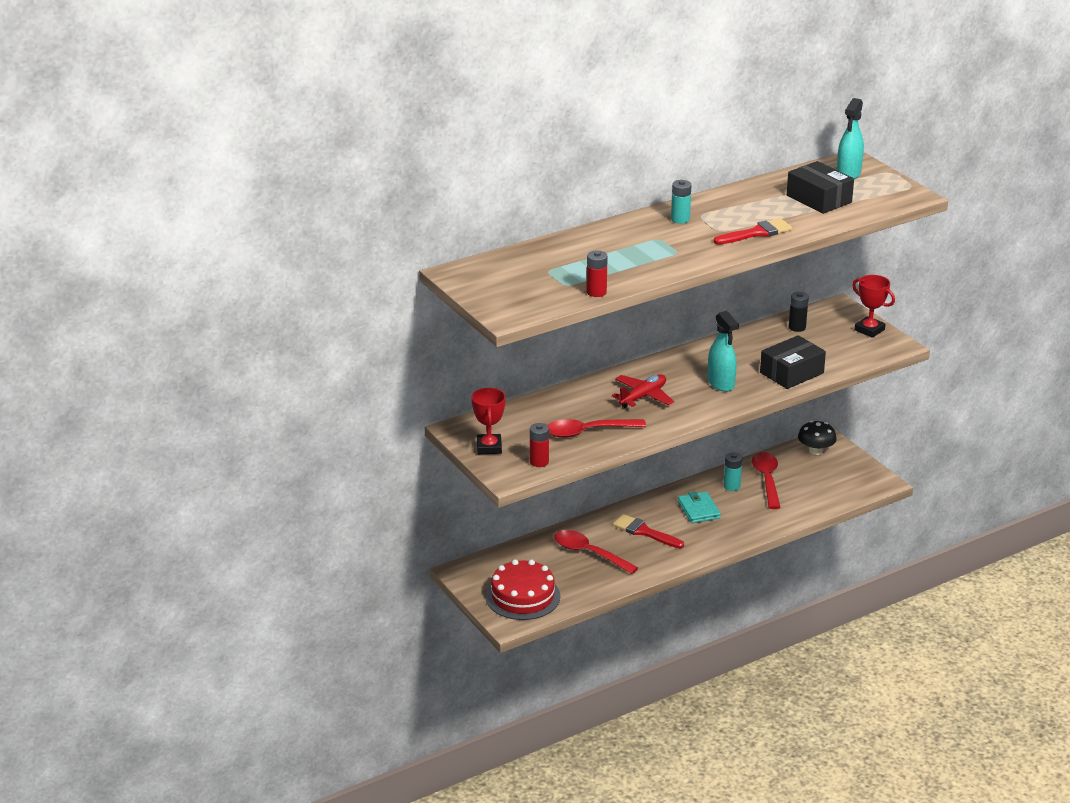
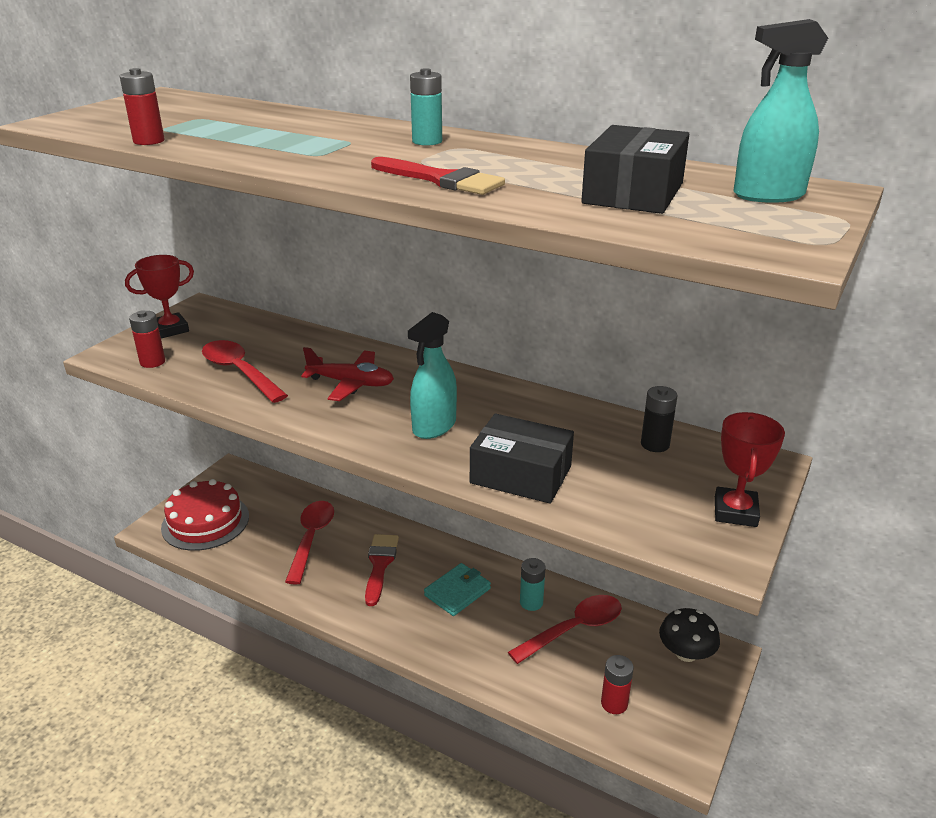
camera: 60 degrees right, 0 degrees up
none -> red battery [601,655,634,714]

